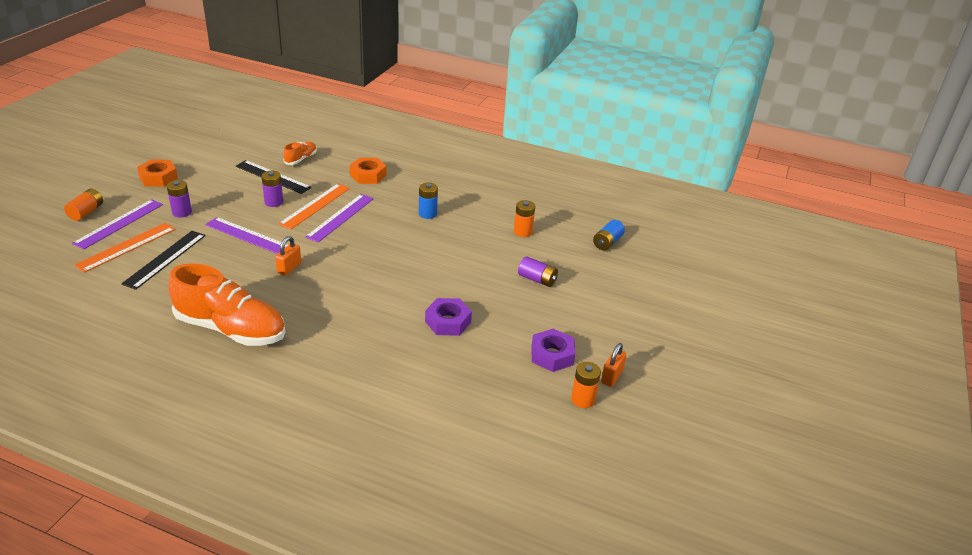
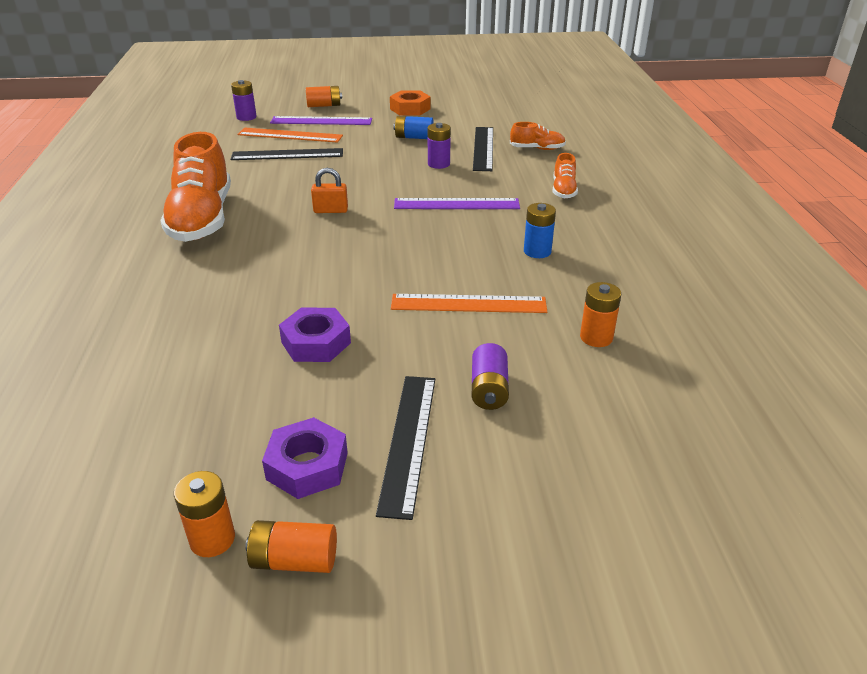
camera: 65 degrees right, 0 degrees up
purple battery [167,180,192,218] -> purple battery moved to [231,80,257,121]
purple ruler [205,217,288,254] -> none
orange ruler [278,184,350,229] -> orange ruler moved to [391,294,547,313]
orange nut [350,158,387,184] -> orange shoe [553,153,578,199]
blue battery [593,220,625,250] -> blue battery moved to [393,116,434,139]
orange padlock [601,343,627,387] -> orange battery [245,520,337,573]
none -> black ruler [376,376,435,520]

